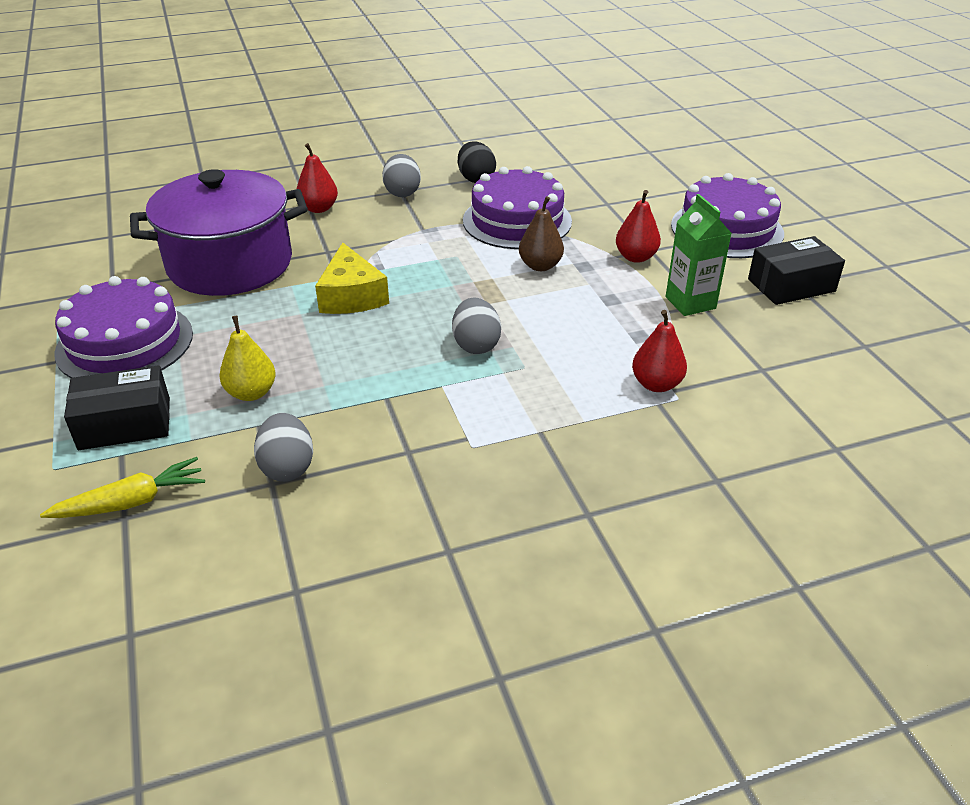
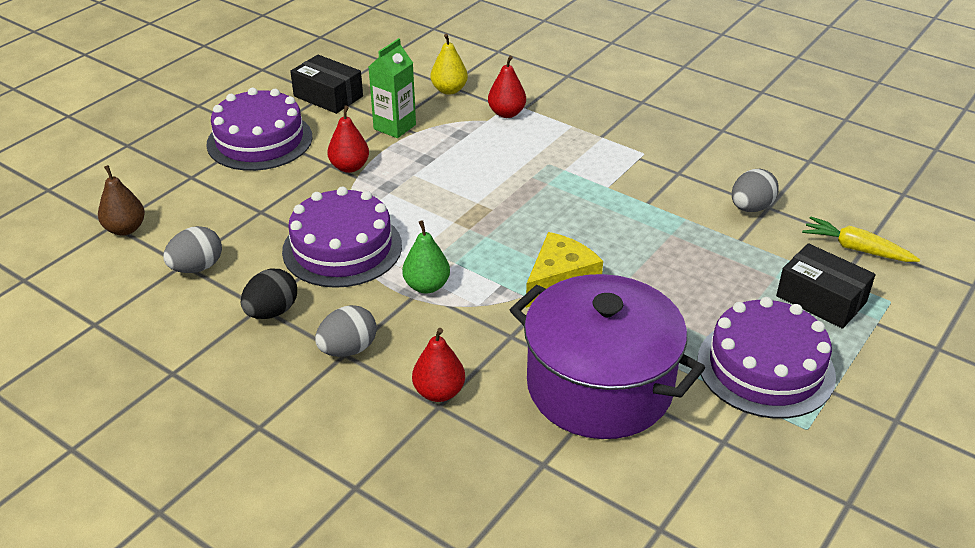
camera: 125 degrees left, 0 degrees up
yellow pear [219,316,276,401] -> yellow pear moved to [431,34,468,95]
grey egg [452,298,501,354] -> grey egg moved to [163,226,222,273]
brown pear [519,196,564,271] -> brown pear moved to [98,165,145,236]
none -> green pear [402,220,450,294]

